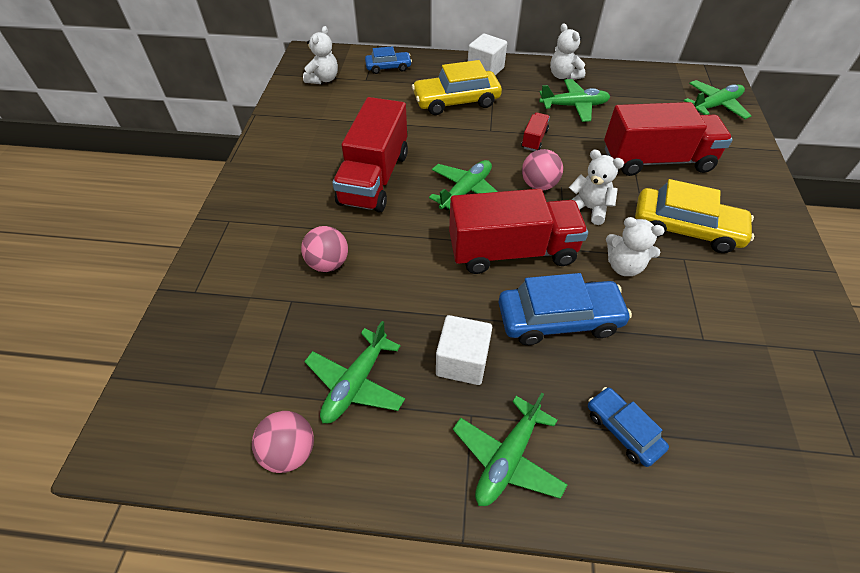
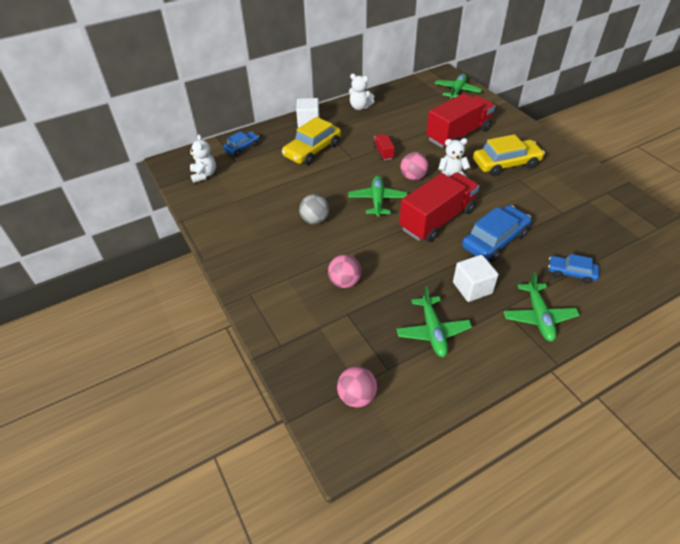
camera: 35 degrees left, 5 degrees down
pink ball [252,411,314,473] -> pink ball moved to [337,366,377,408]
red truck [332,97,408,213] -> grey ball [299,194,329,224]
green plane [539,79,610,122] -> none
white teddy bear [606,217,665,276] -> none

